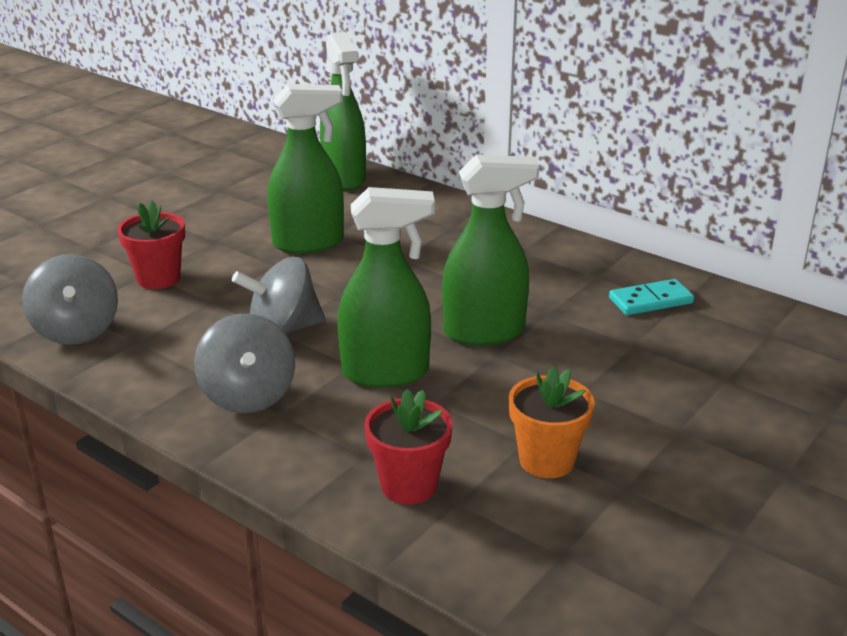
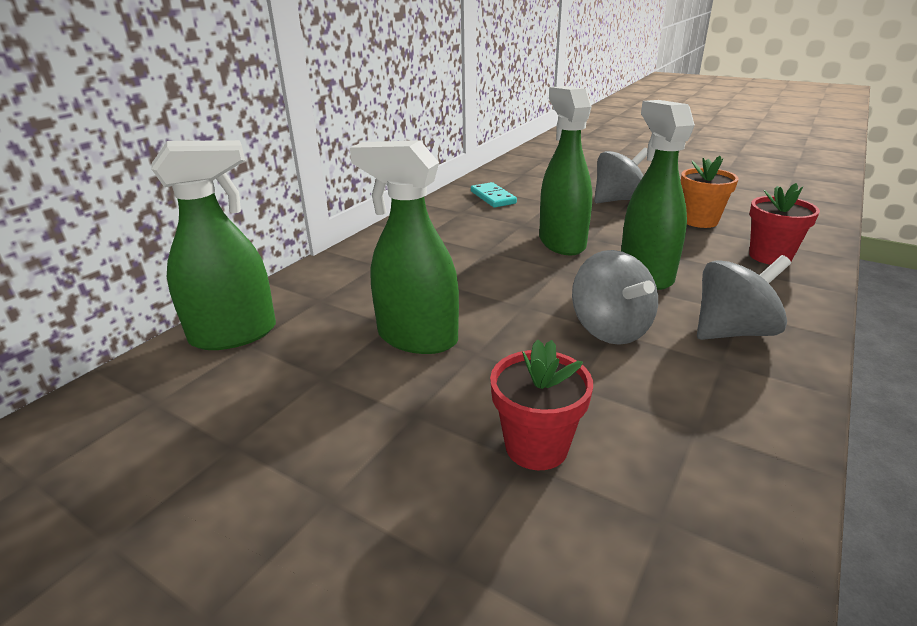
camera: 95 degrees left, 0 degrees up
grey spinning top [22,254,118,345] -> grey spinning top moved to [594,147,648,203]
green spray bottle [267,84,344,253] -> green spray bottle turned 45 degrees counterclockwise [350,140,459,354]

